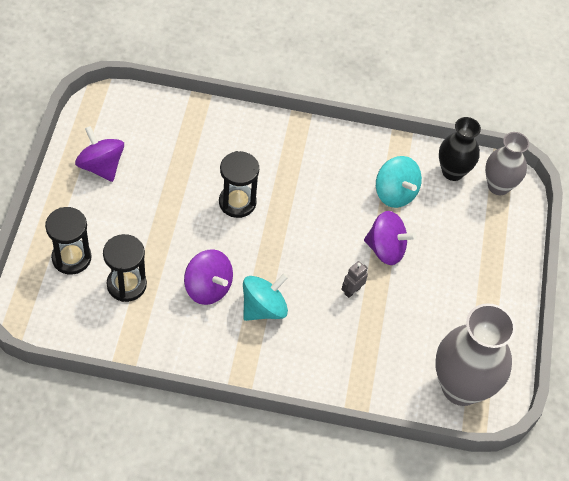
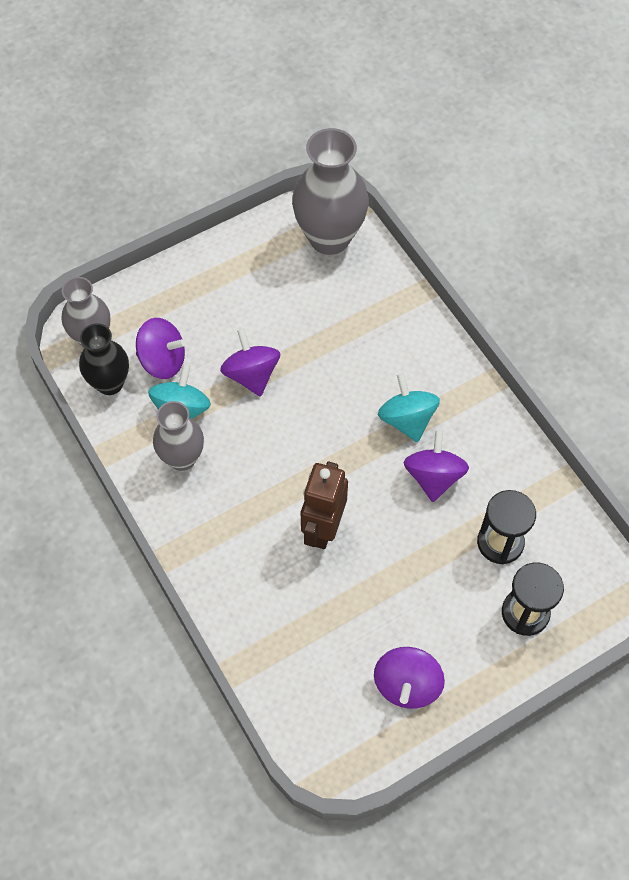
camera: 125 degrees left, 5 degrees up
black hourglass [219,151,259,218] -> brown robot [301,461,348,549]
turquoise spinning top [243,273,288,321] -> turquoise spinning top turned 60 degrees clockwise [378,373,440,442]
grey robot [341,261,368,298] -> none
none -> purple spinning top [136,318,187,379]
none -> grey vase [153,401,204,471]

